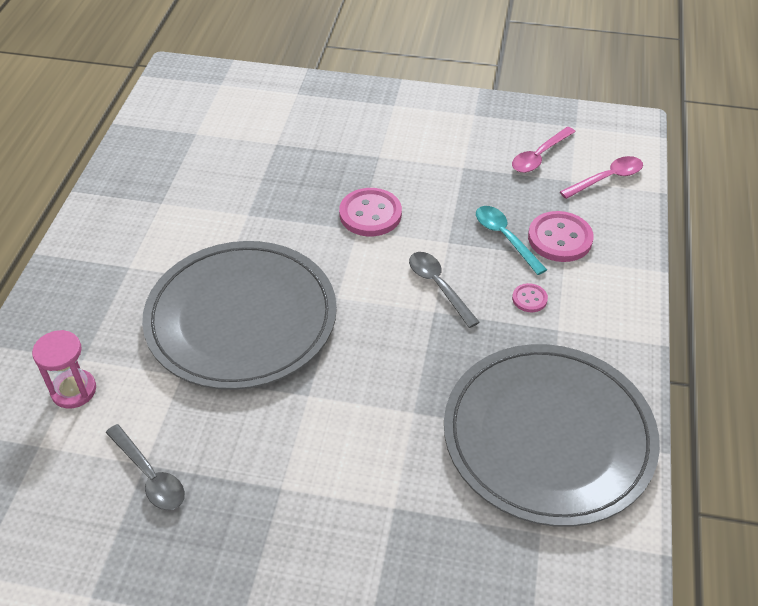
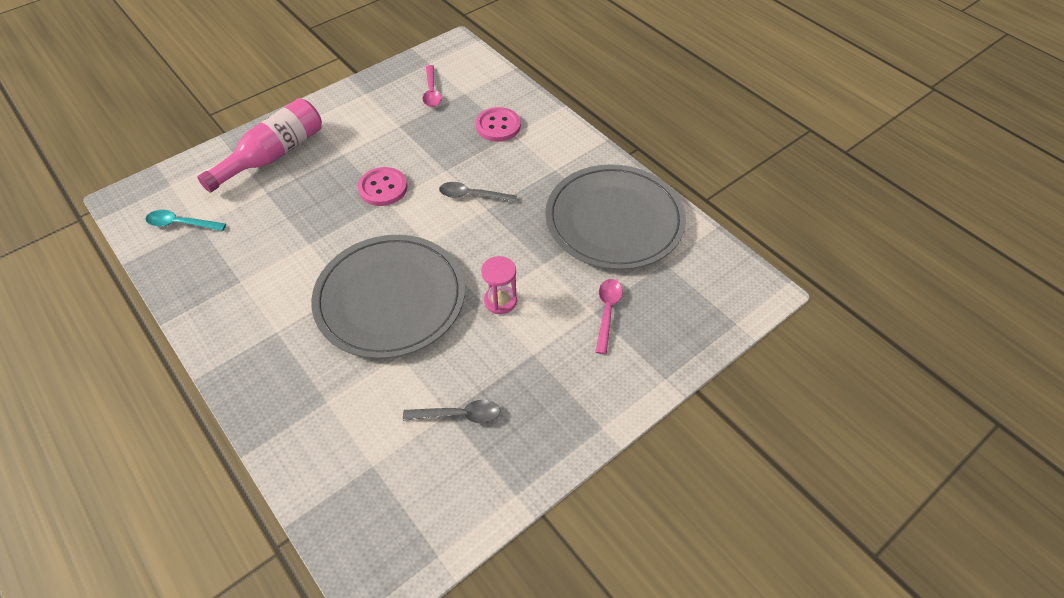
camera: 50 degrees left, 5 degrees up
pink hourglass [32,330,96,408] -> pink hourglass moved to [481,256,517,314]
turquoise spoon [476,206,547,275] -> turquoise spoon moved to [146,210,226,231]
pink button [512,283,548,312] -> none
pink spoon [560,156,643,199] -> pink spoon moved to [596,279,623,354]
none -> pink bottle [198,98,322,193]

